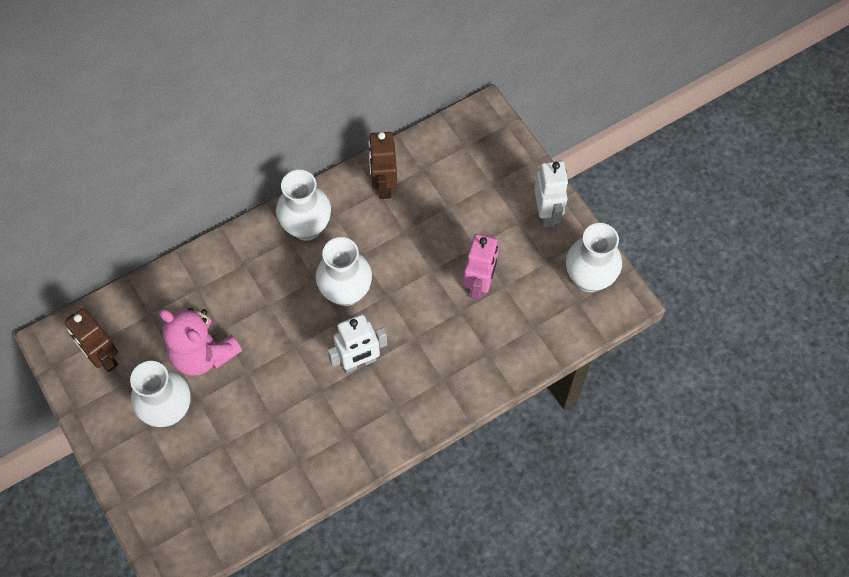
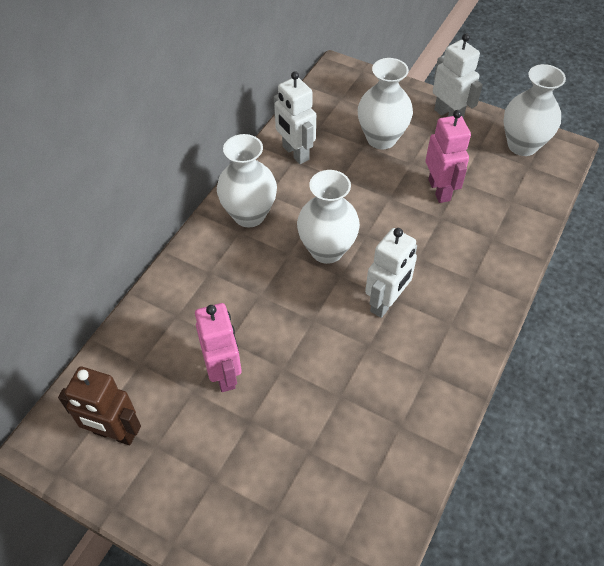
camera: 30 degrees left, 10 degrees down
white vase [130,361,190,427] -> white vase moved to [358,58,413,149]
pink teddy bear [159,308,242,376] -> pink robot [195,303,242,392]
brown robot [368,132,397,199] -> white robot [274,71,316,164]

